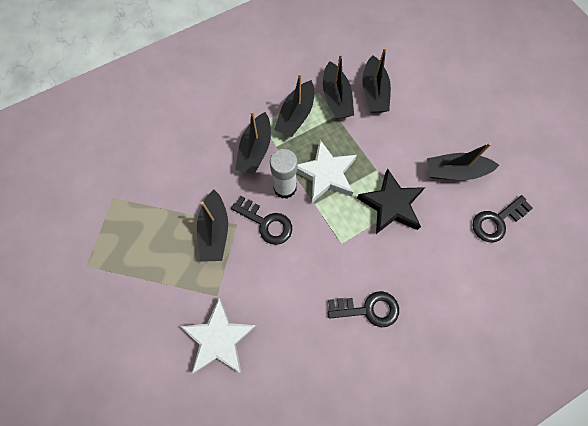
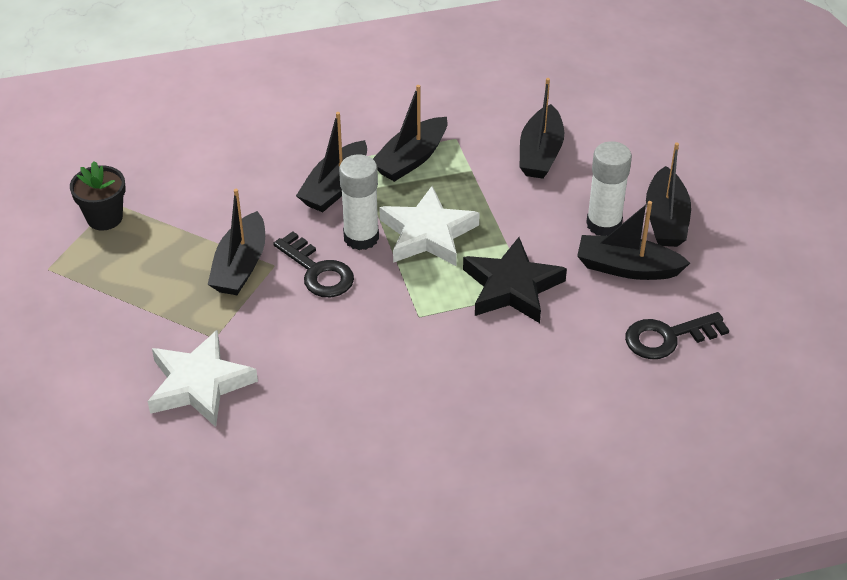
camera: 15 degrees right, 25 degrees down
black boat [323,54,354,119] -> black boat moved to [646,143,691,247]
black key [328,291,399,327] -> none
none -> black flower pot [70,161,126,231]
none -> white glue stick [586,141,632,236]

